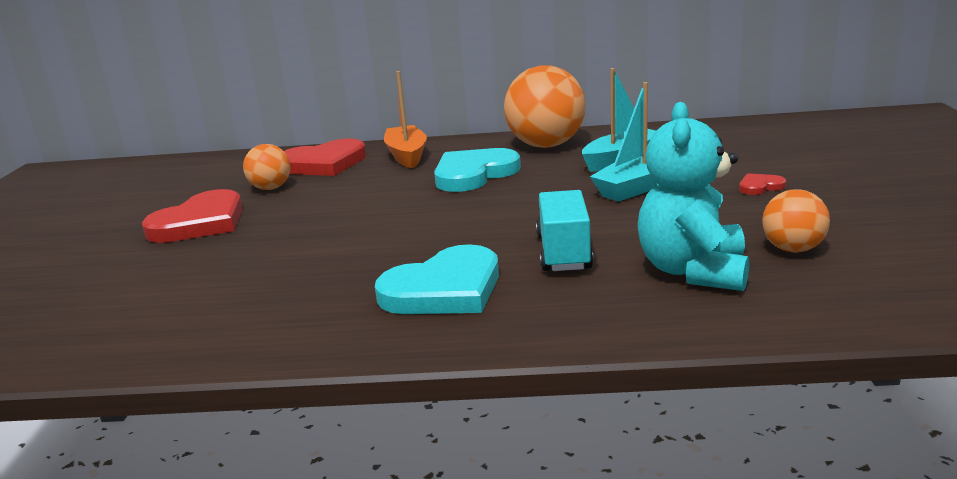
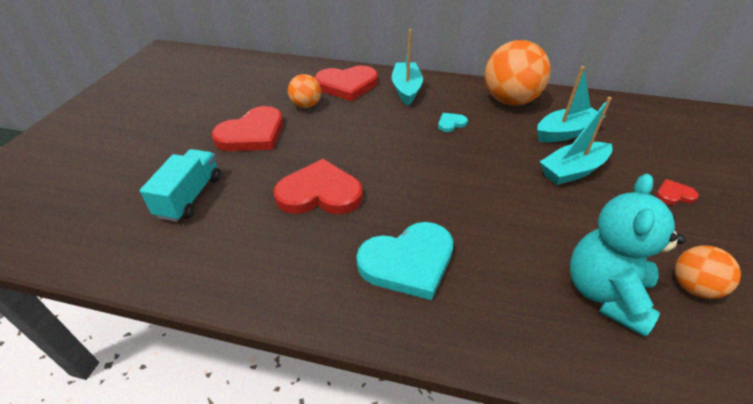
camera: 10 degrees right, 20 degrees up
orange boat [384,71,427,168] -> turquoise boat [392,29,423,105]
turquoise heart [434,148,521,192] -> turquoise heart [438,113,468,132], size x0.45
turquoise truck [536,190,594,271] -> turquoise truck moved to [139,149,221,222]
none -> red heart [274,159,363,214]

